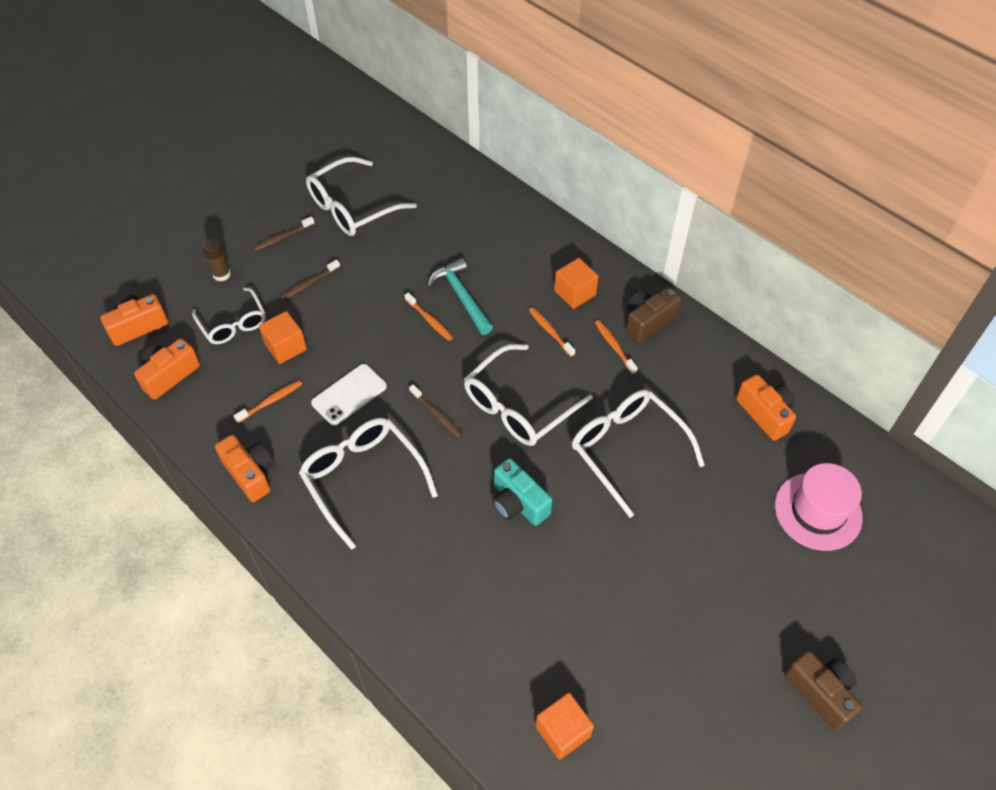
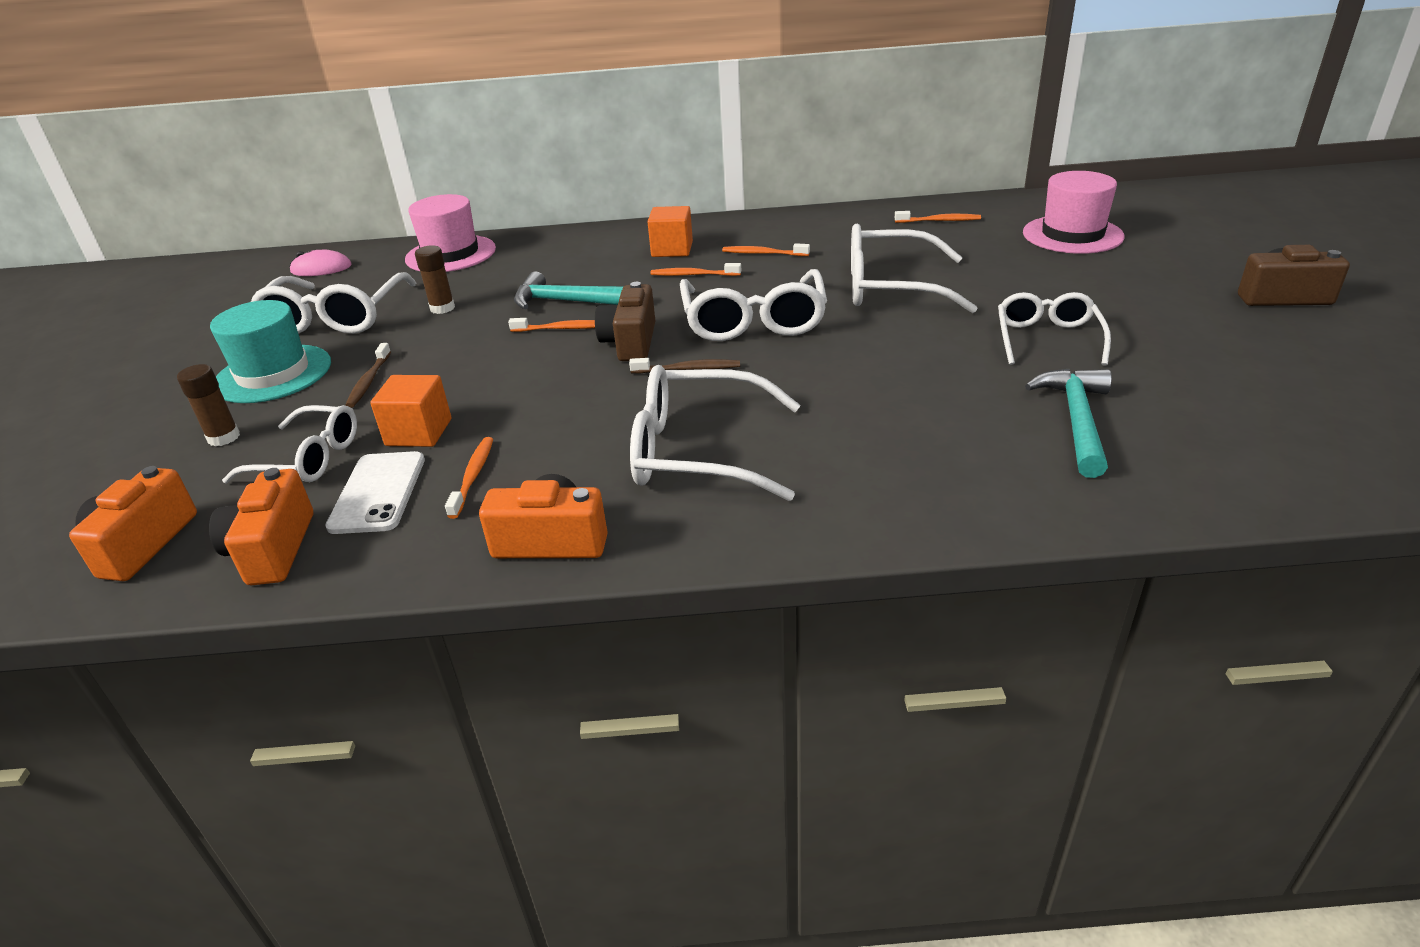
camera: 45 degrees left, 20 degrees down
brown toothbrush [253,216,315,251] -> turquoise hat [210,300,331,403]
white phone [311,364,387,426] -> white phone moved to [325,451,425,534]
turquoise camera [492,458,552,526] -> none
orange cube [536,693,594,760] -> none
brown camera [626,287,682,342] -> brown camera moved to [595,282,655,361]
orange camera [736,374,796,441] -> orange toothbrush [895,211,981,223]
none -> pink mouse [289,250,351,276]
none -> pink hat [405,194,496,272]
none -> brown glue stick [415,245,455,314]
none -> white glasses [998,292,1111,366]
none -> turquoise hammer [1025,369,1112,478]

